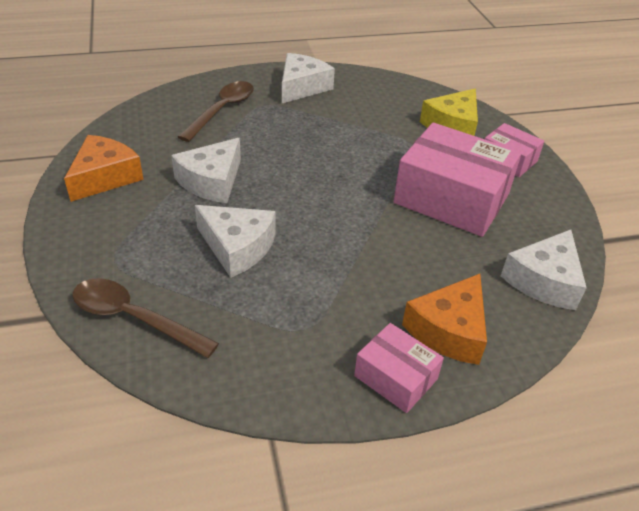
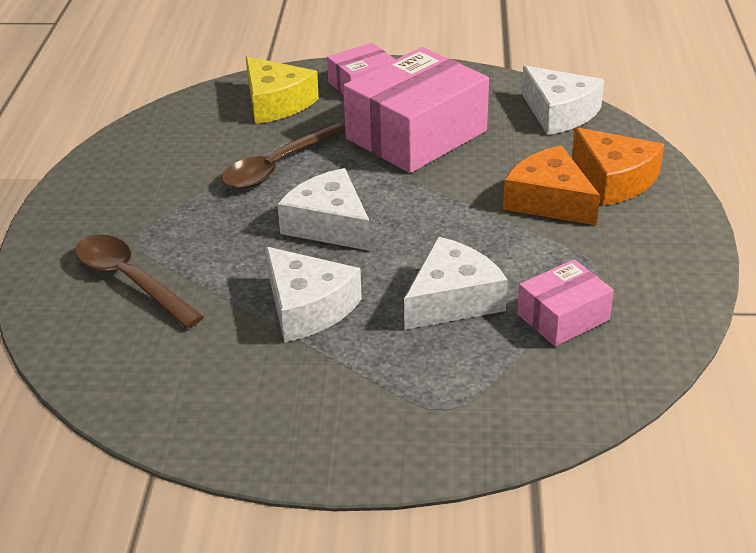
camera: 70 degrees left, 5 degrees down
orange cheese [64,135,144,202] -> orange cheese moved to [503,145,600,225]
brown spoon [73,278,219,358] -> brown spoon moved to [221,123,345,189]
white cheese [282,53,335,103] -> white cheese moved to [277,168,371,251]
pink box [354,323,444,413] -> pink box moved to [517,259,614,346]

